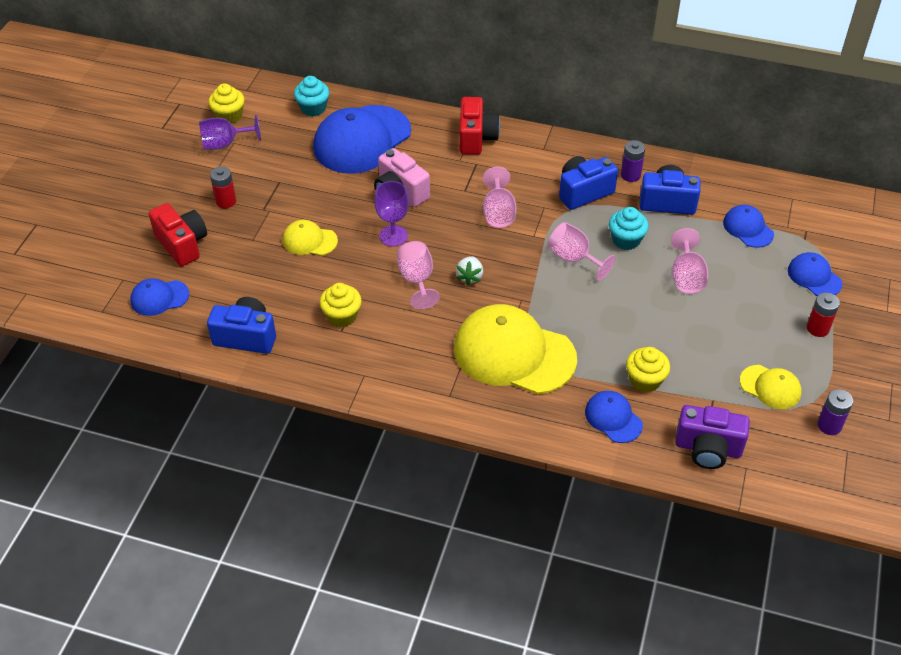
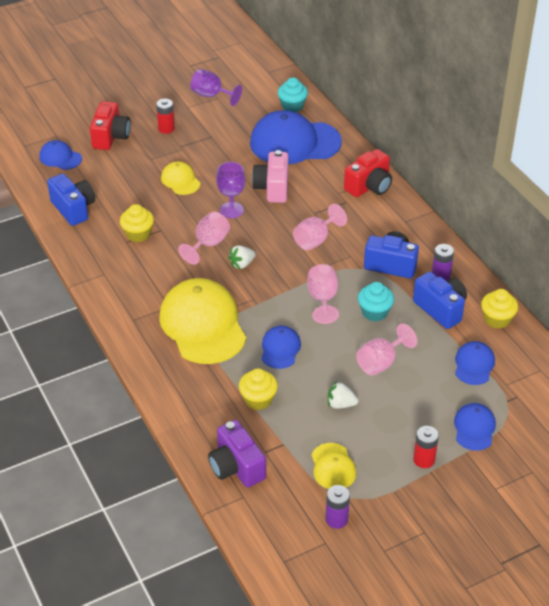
camera: 45 degrees right, 5 degrees down
yellow cupcake [208,83,245,124] -> yellow cupcake moved to [481,289,518,329]
blue cap [585,391,643,443] -> blue cap moved to [262,326,301,369]
none -> white strawberry [328,381,358,409]

